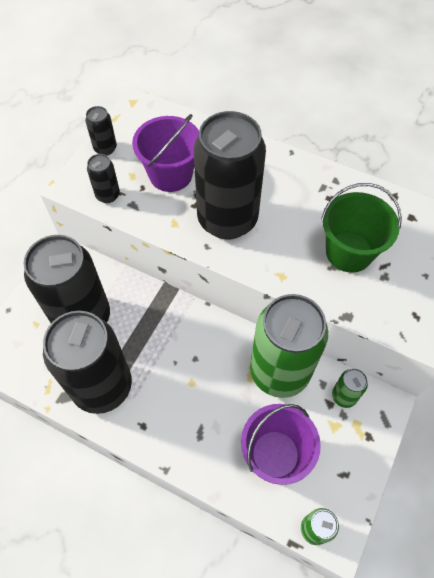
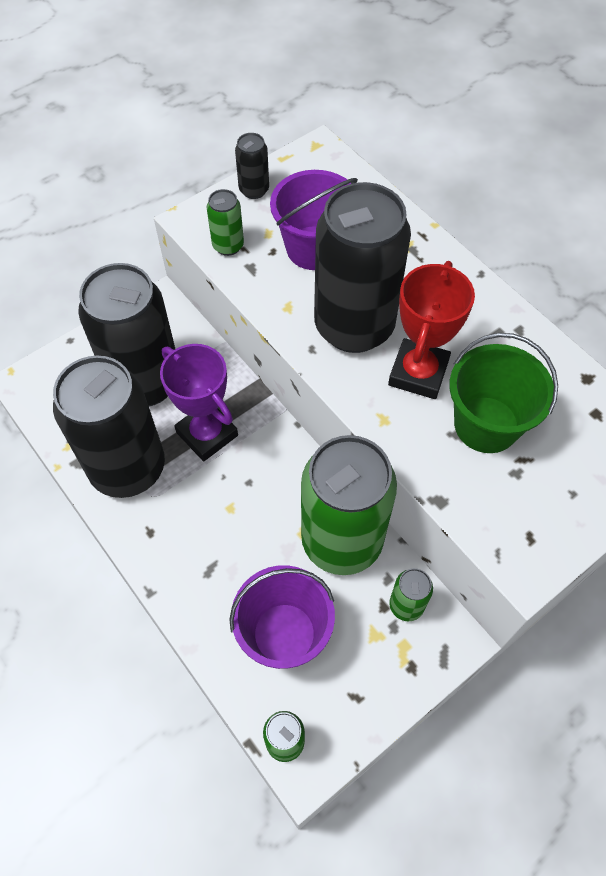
camera: 25 degrees right, 0 degrees up
black can [87,154,120,203] -> green can [207,189,244,256]
none -> purple trophy [160,344,238,461]
none -> red trophy [388,261,475,399]

